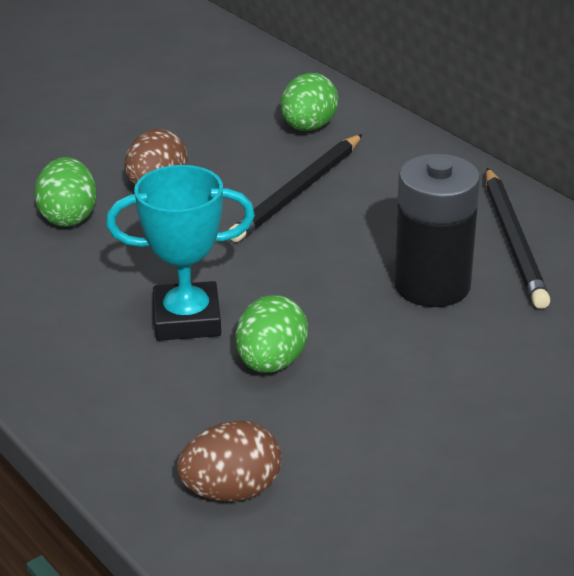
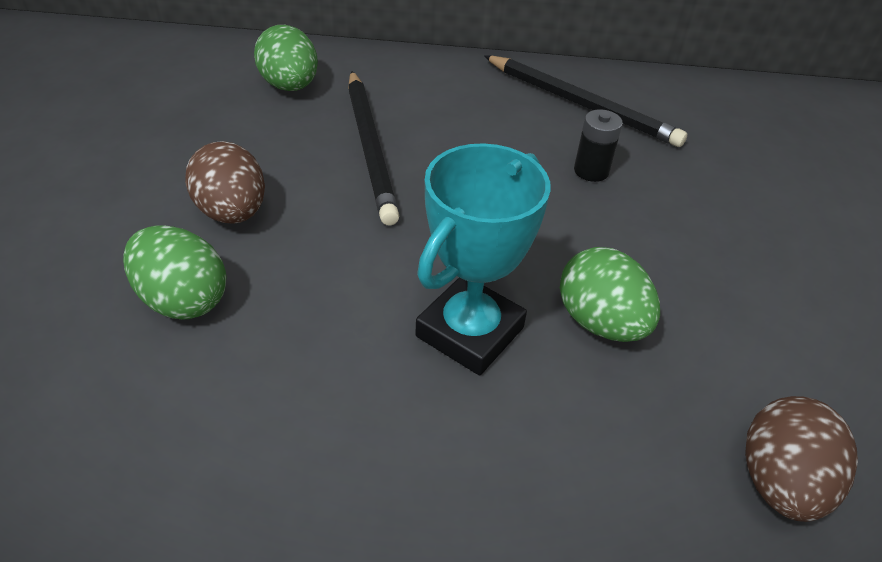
camera: 50 degrees left, 10 degrees up
black battery [394,154,480,307] -> black battery [574,110,623,182], size x0.46

